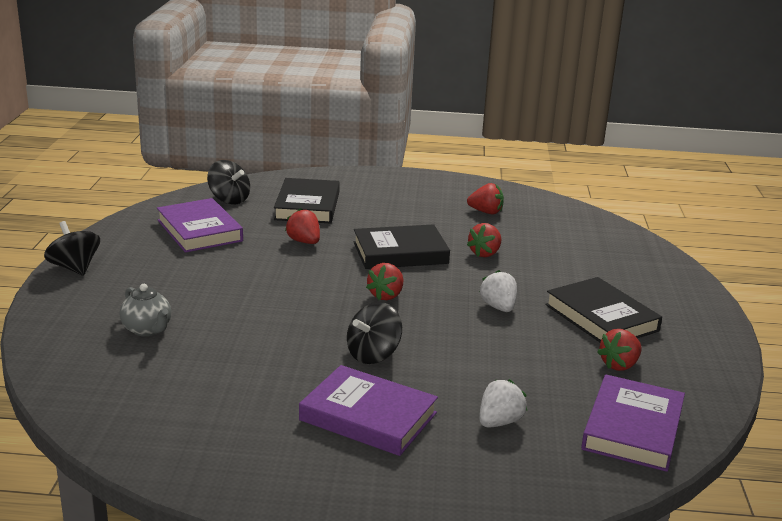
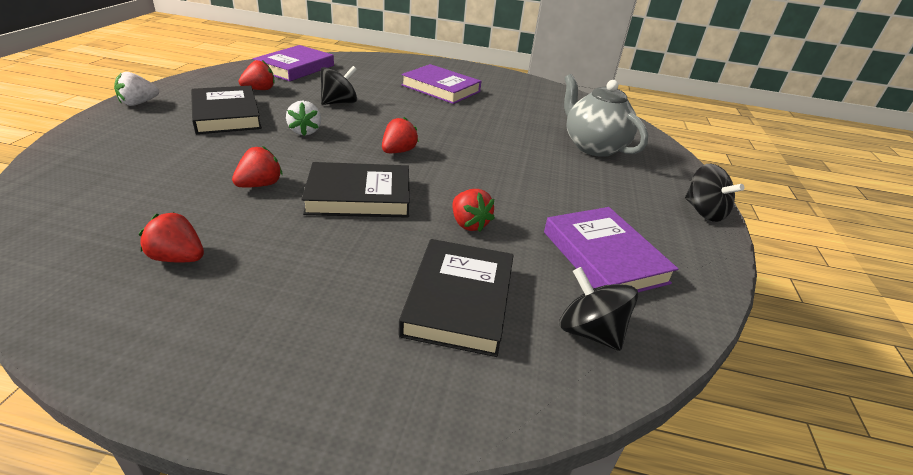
camera: 175 degrees left, 10 degrees up
grey teapot [120,284,171,336] -> grey teapot [564,74,648,157], size x1.74
black spinning top [347,302,402,364] -> black spinning top moved to [320,66,357,105]
white strawberry [479,379,527,428] -> white strawberry moved to [114,72,159,106]

